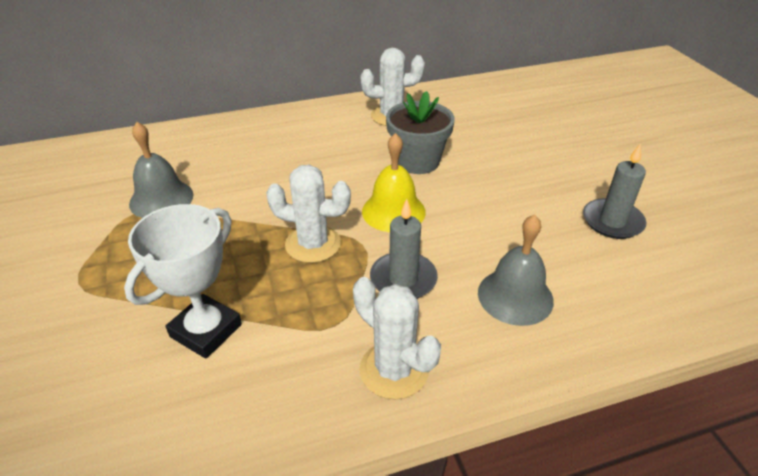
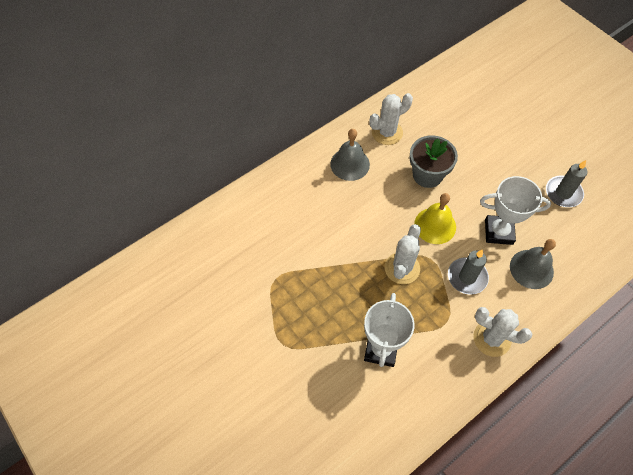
camera: 20 degrees left, 20 degrees up
grey bell [129,122,194,218] -> grey bell moved to [330,129,370,181]
white cactus [266,165,351,263] -> white cactus turned 60 degrees counterclockwise [385,224,421,284]
none -> white trophy [480,176,551,245]

